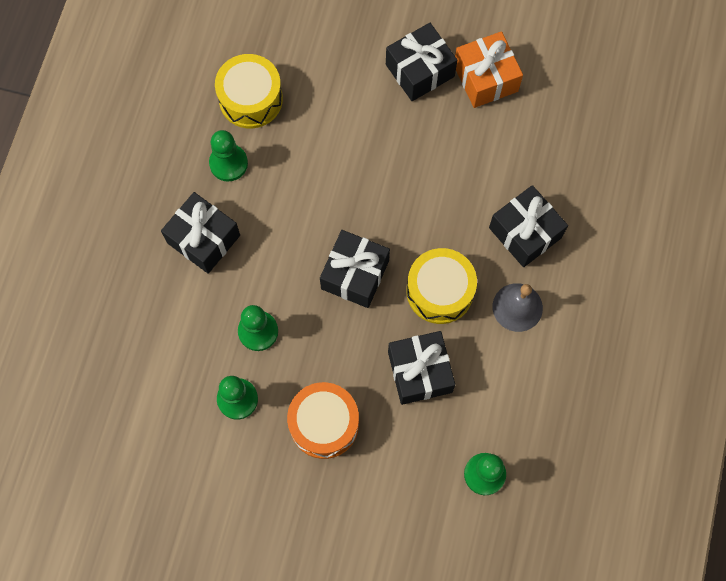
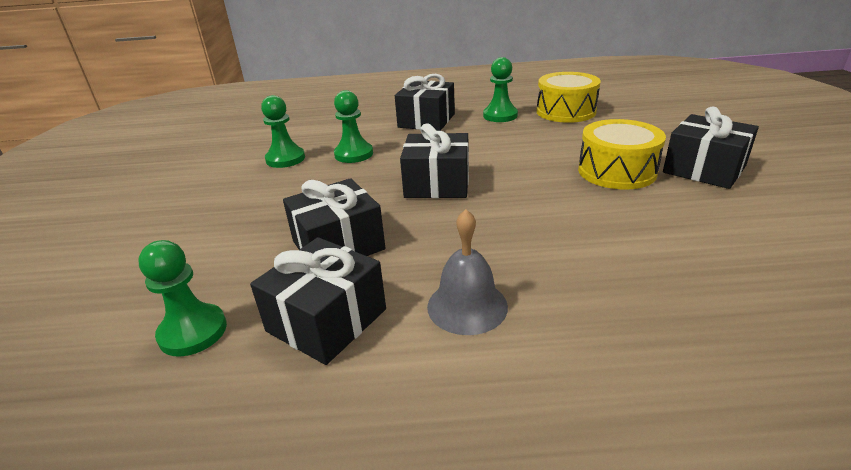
camera: 75 degrees right, 40 degrees down
orange drum [287,382,359,459] -> none
yellow drum [407,248,477,324] -> yellow drum moved to [578,119,666,189]
orange gift [455,31,523,108] -> none
black gift [489,185,568,267] -> black gift moved to [250,237,386,365]

